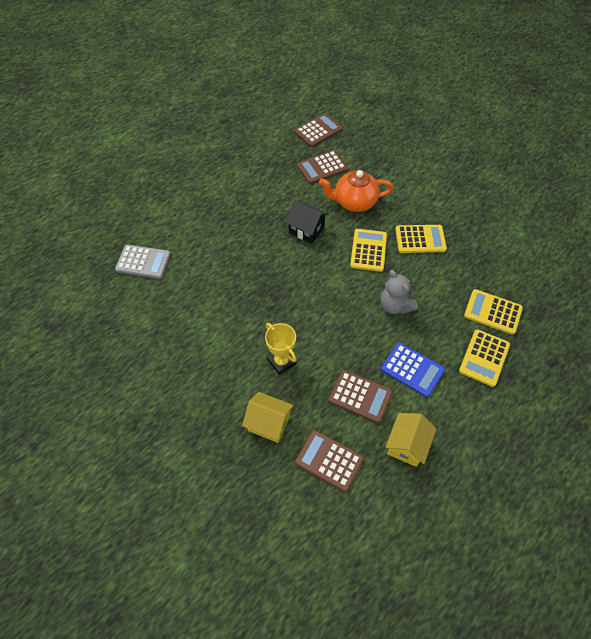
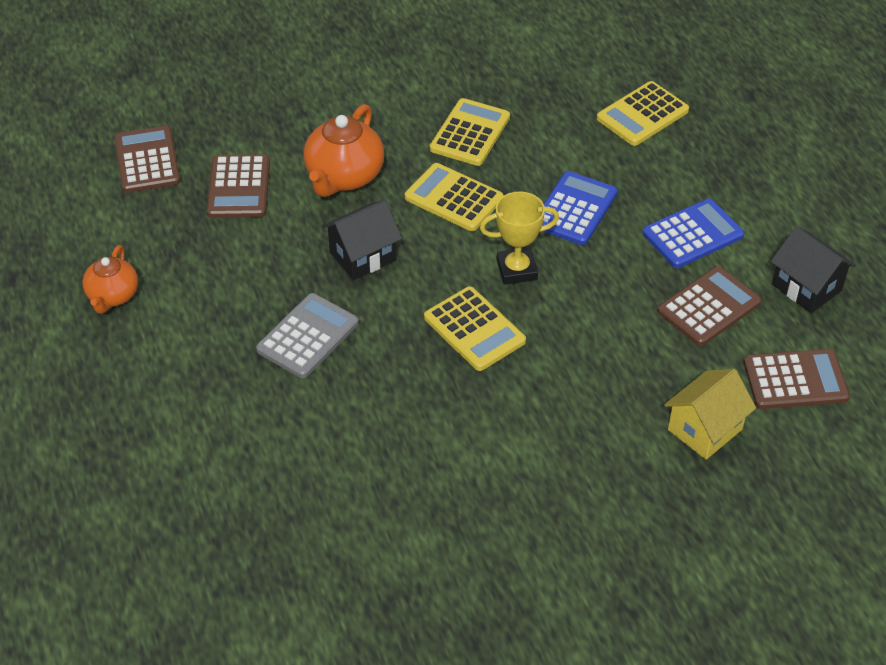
camera: 65 degrees left, 10 degrees down
grey calculator [115,244,171,279] -> grey calculator moved to [256,293,359,378]
yellow trophy [265,323,296,375] -> yellow trophy moved to [480,192,559,285]
brown calculator [295,430,364,492] -> brown calculator turned 150 degrees counterclockwise [743,349,850,409]
grey teddy bear [380,270,418,314] -> blue calculator [542,171,617,245]
yellow house [385,413,436,467] -> black house [771,226,856,313]
yellow calculator [459,329,510,387] -> yellow calculator moved to [424,287,526,371]
none -> orange teapot [82,245,138,314]

